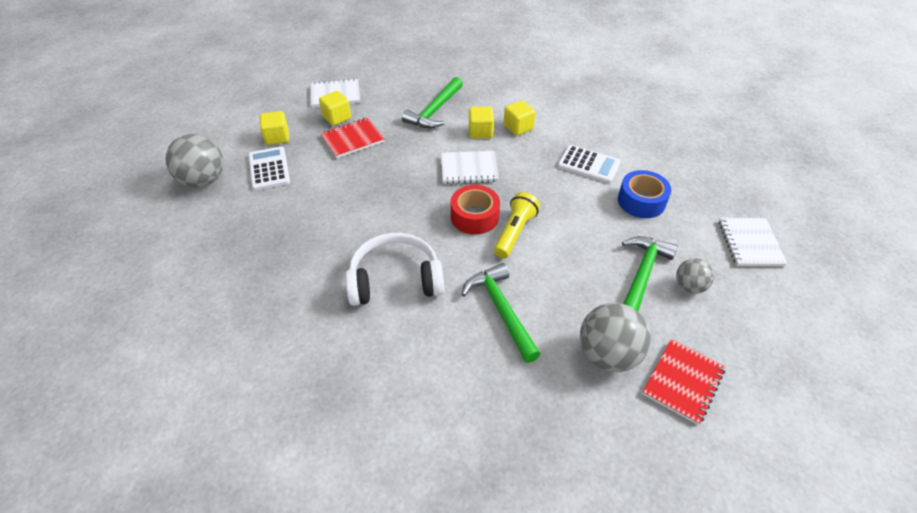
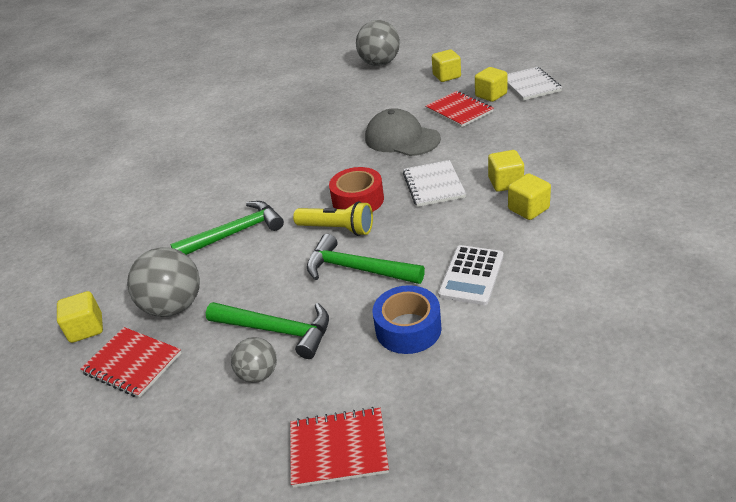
camera: 90 degrees right, 10 degrees down
white calculator [248,147,290,190] -> none
white headphones [346,233,444,306] -> none
green hammer [402,77,463,128] -> green hammer moved to [307,234,425,284]
white notebook [719,218,787,266] -> red notebook [290,407,389,488]
none -> yellow cube [57,291,103,343]
none -> grey cap [365,108,441,156]

